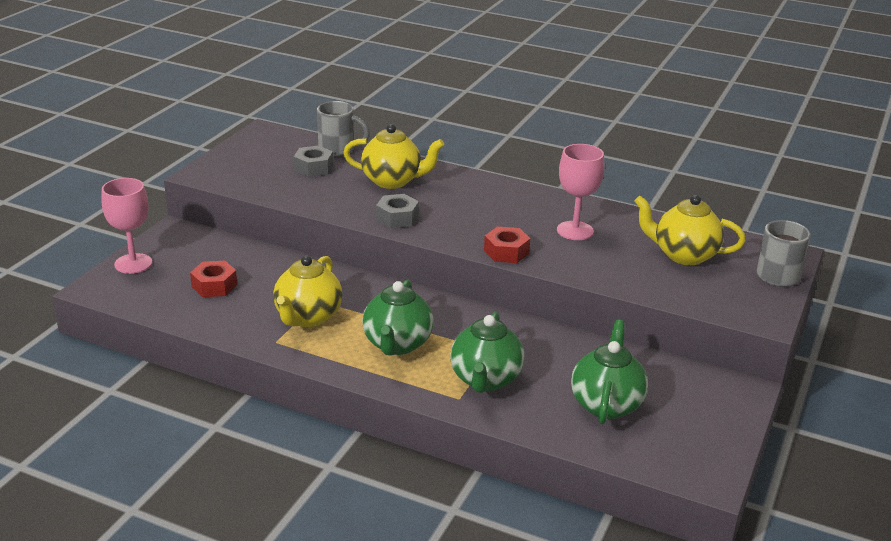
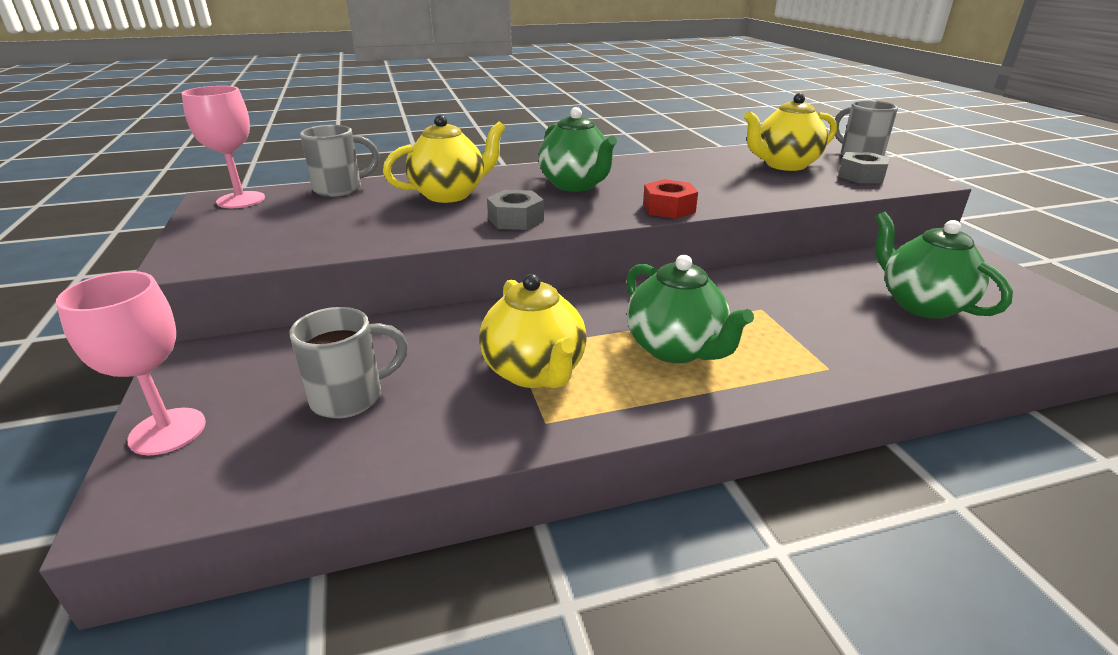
camera: 40 degrees left, 0 degrees up
red nut [190,261,237,297] -> grey mug [289,307,408,419]
grey nut [294,145,333,177] -> grey nut moved to [838,152,890,183]
green teapot [450,312,524,393] -> green teapot moved to [538,107,617,192]
pink goblet [557,144,605,240] -> pink goblet moved to [181,86,265,208]

